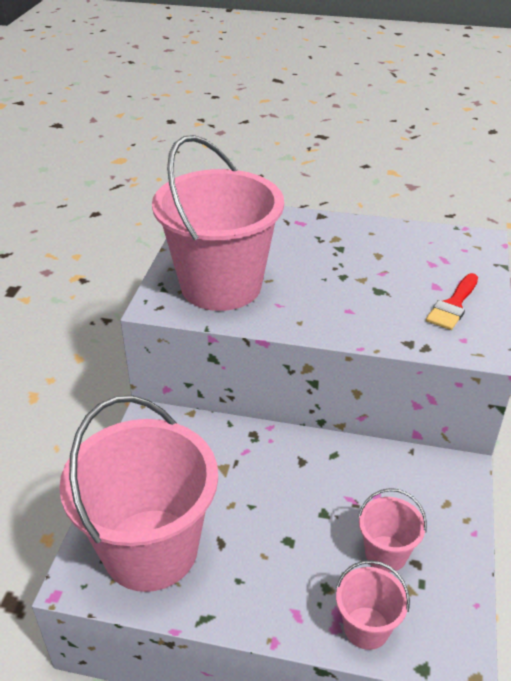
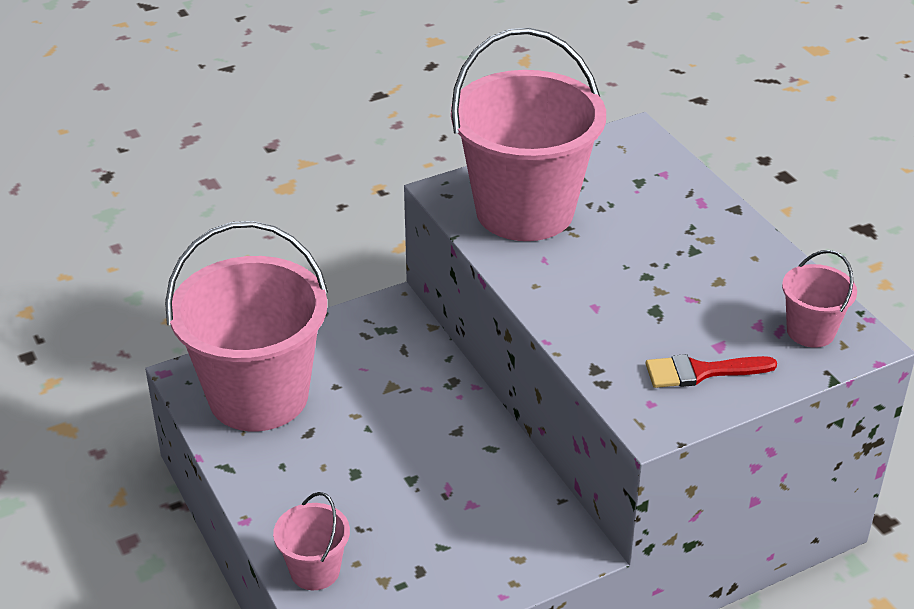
camera: 50 degrees right, 0 degrees up
pink bucket [358,488,427,572] -> pink bucket moved to [782,250,857,348]

